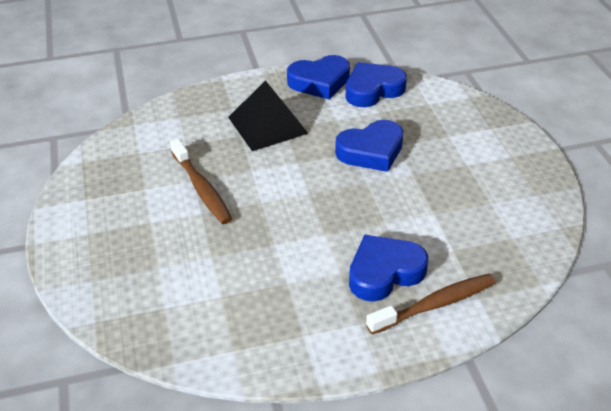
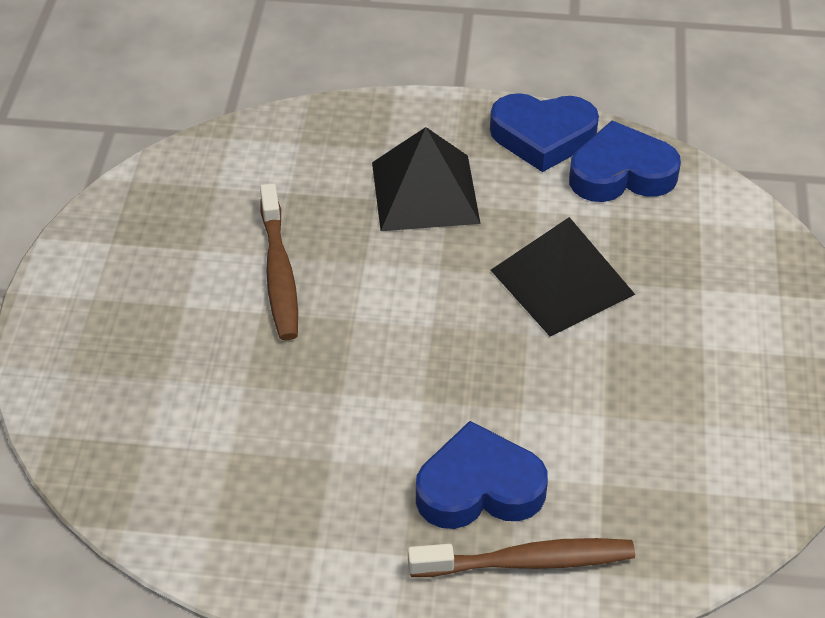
camera: 20 degrees right, 5 degrees up
blue heart [335,120,404,172] -> black pyramid [491,217,635,337]

